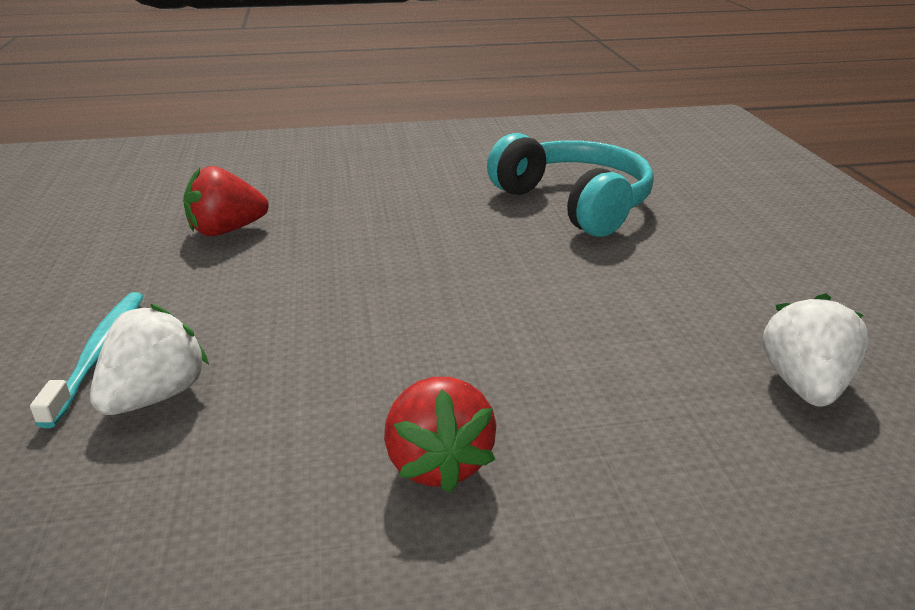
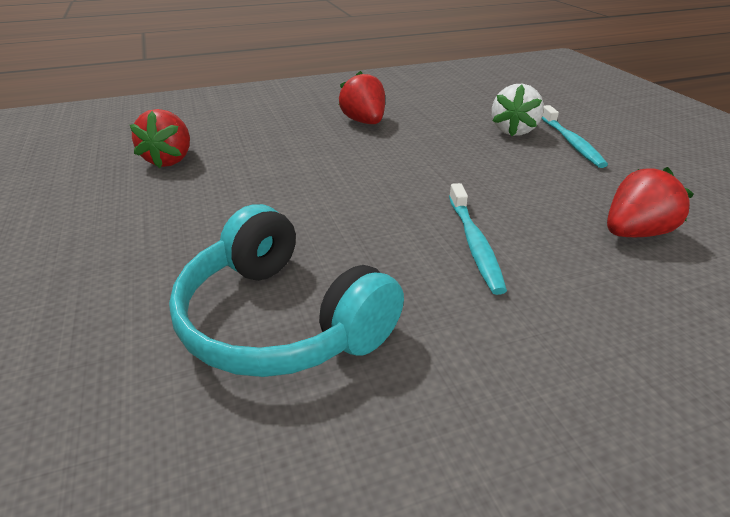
camera: 170 degrees right, 5 degrees up
white strawberry [763,293,869,407] -> red strawberry [130,109,190,168]
none -> turquoise toothbrush [449,183,507,295]

